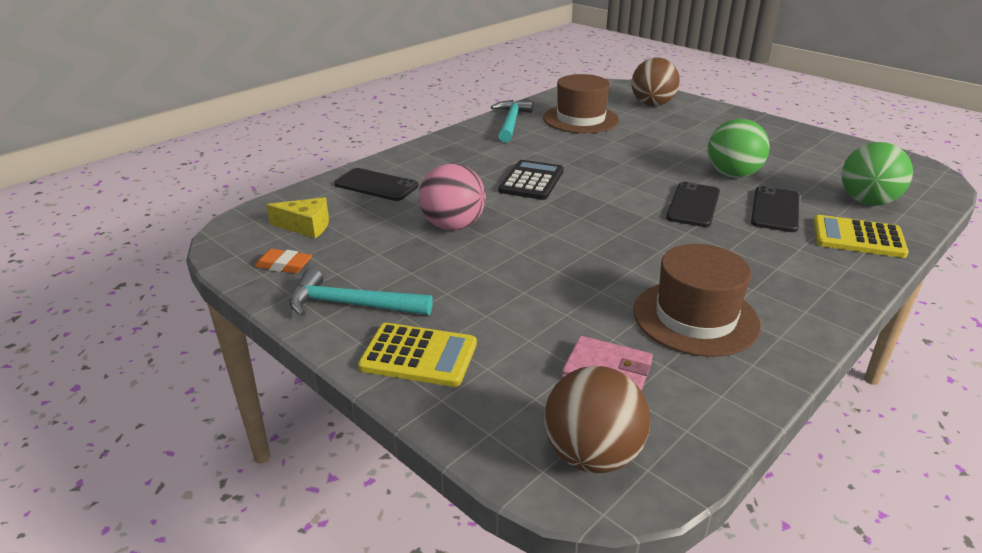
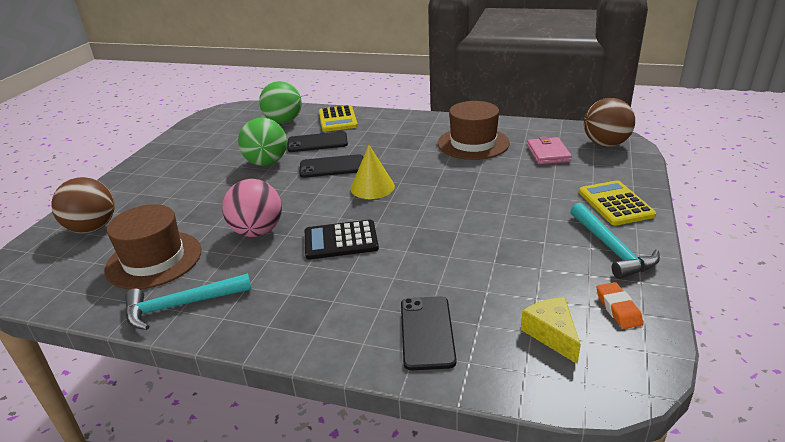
camera: 115 degrees left, 0 degrees up
pink ball [419,163,486,231] -> pink ball moved to [222,179,282,237]
none -> yellow cone [351,145,395,199]

